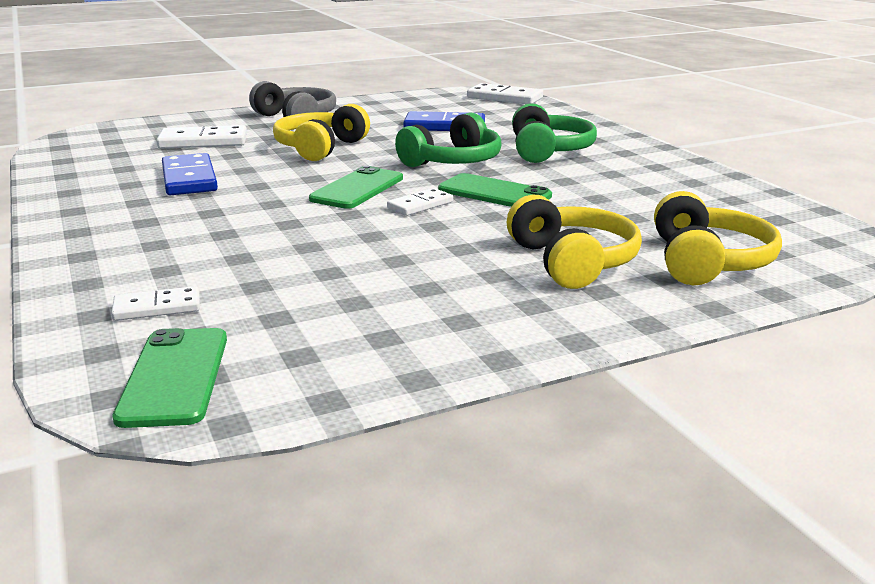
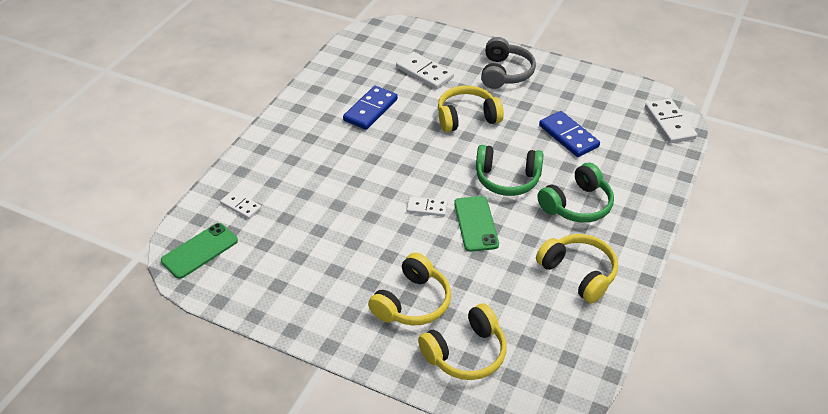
camera: 50 degrees right, 20 degrees up
green phone [309,166,403,209] -> none
none -> yellow headphones [536,234,618,303]

